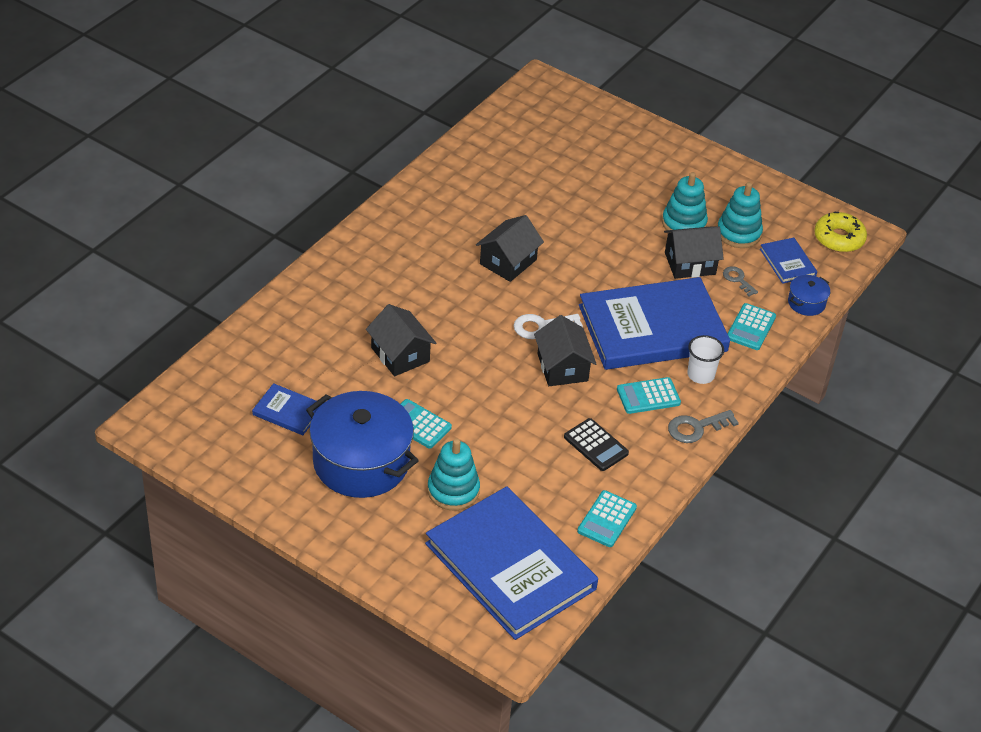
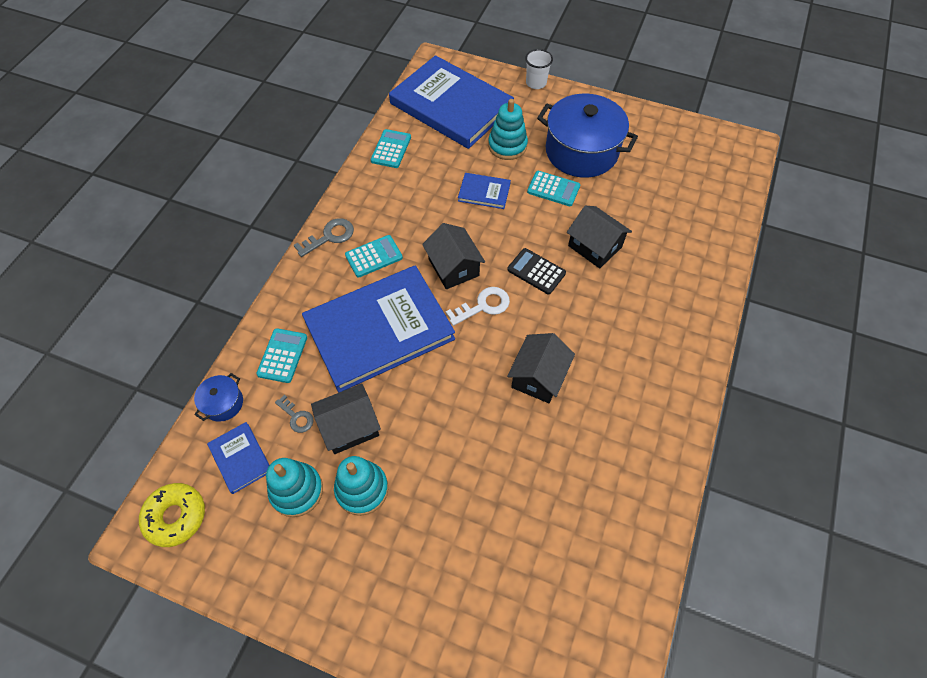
camera: 170 degrees right, 15 degrees up
blue book [252,383,321,435] -> blue book moved to [458,173,511,209]
black calculator [564,418,629,471] -> black calculator moved to [507,248,566,294]
white cup [687,335,724,384] -> white cup moved to [525,49,553,89]

